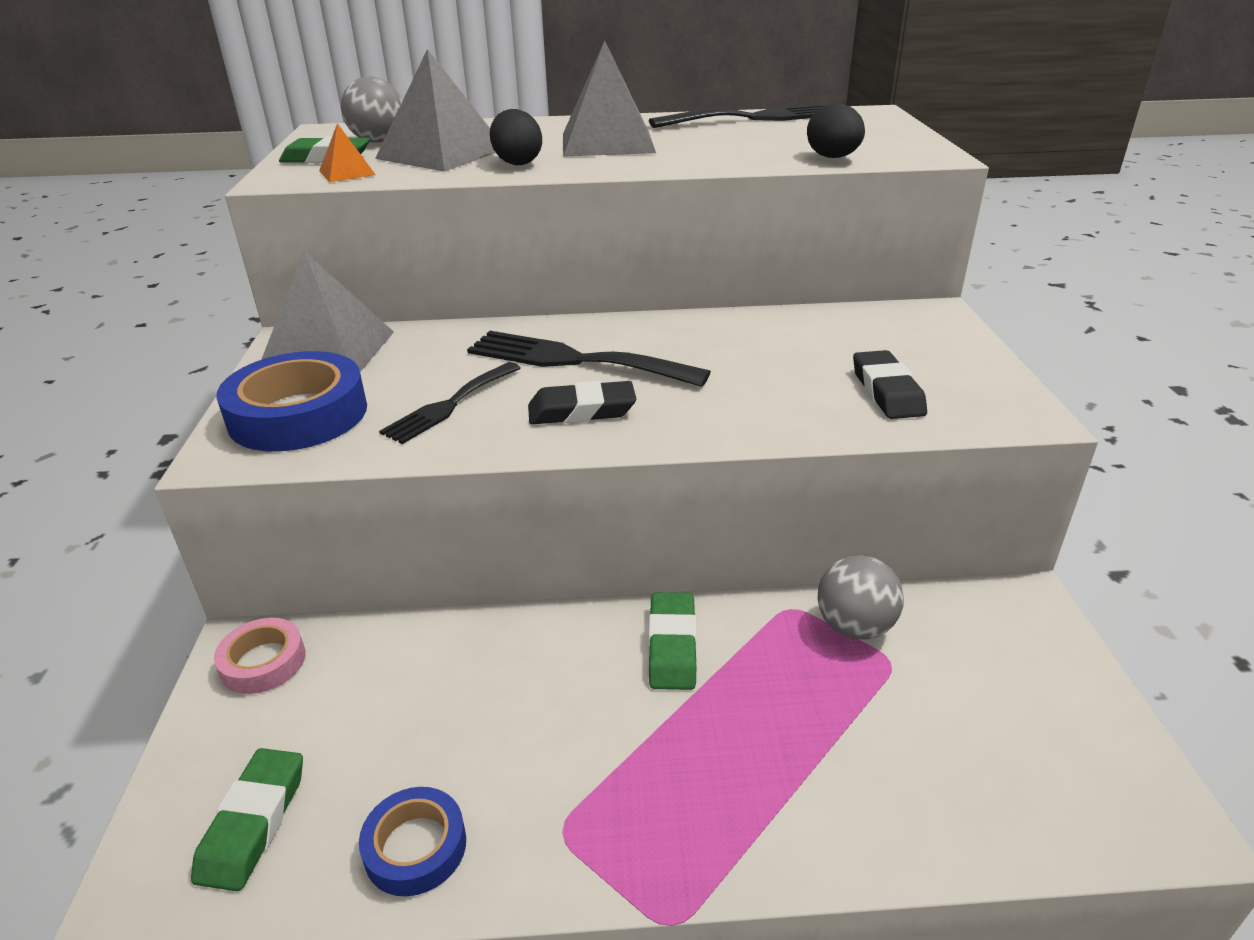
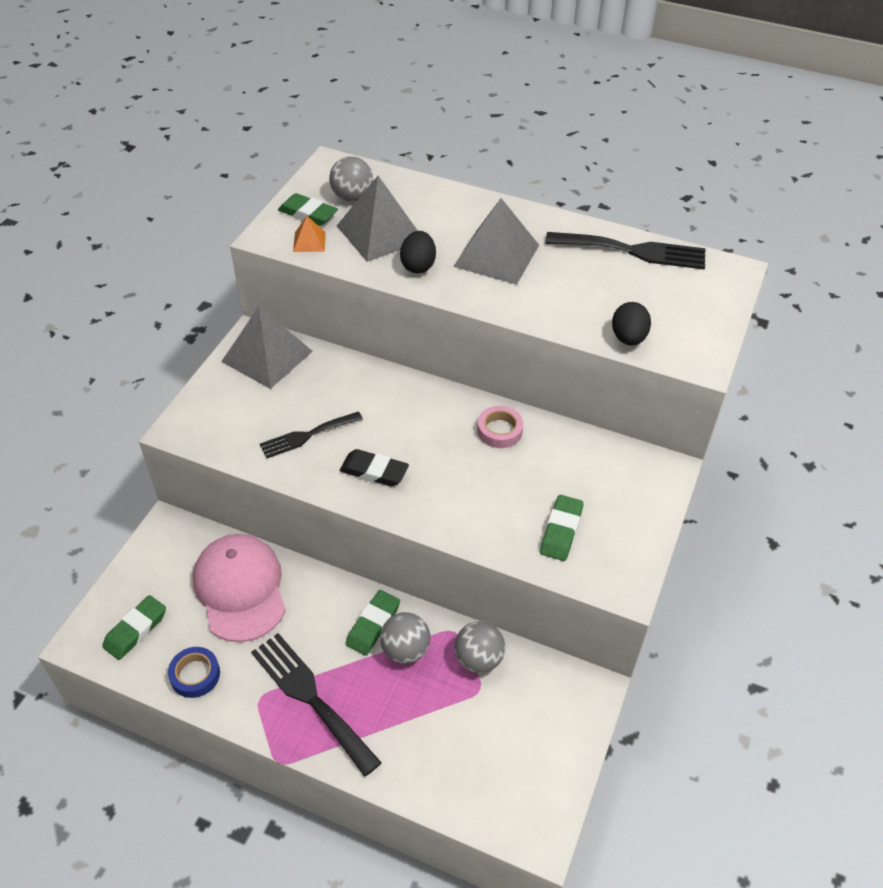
camera: 25 degrees right, 15 degrees up
pink tape [214,618,306,694] -> pink tape moved to [477,406,524,448]
blue tape [216,351,367,451] -> none
black fork [467,331,711,387] -> black fork moved to [251,633,382,777]
black eraser [853,350,927,419] -> green eraser [540,495,583,561]
none -> pink cap [193,534,286,642]
none -> grey ball [380,612,431,664]

